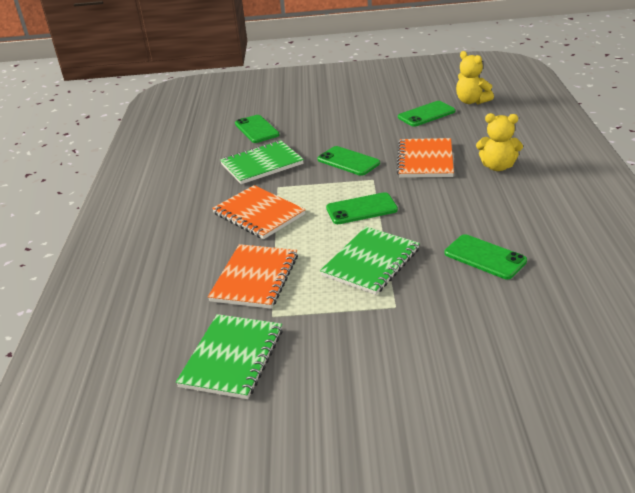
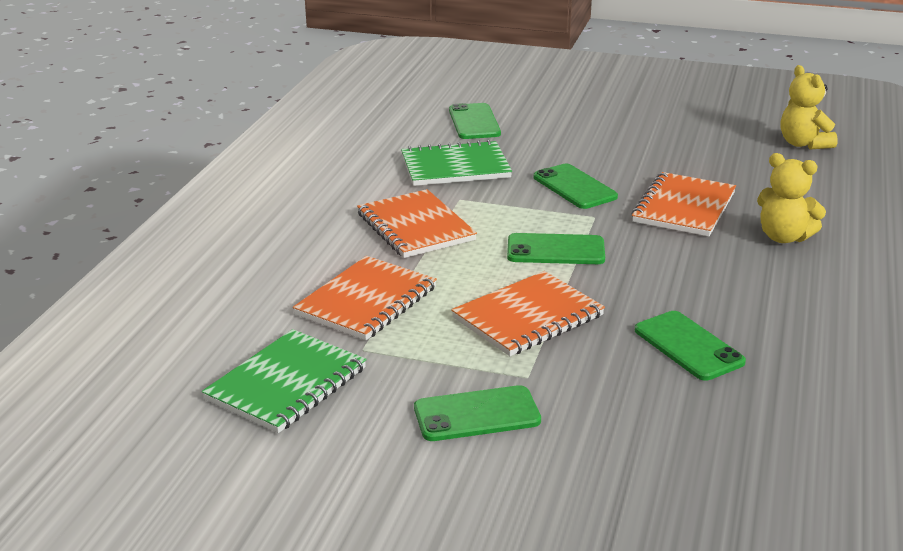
camera: 15 degrees right, 5 degrees down
green notebook [320,227,420,295] -> orange notebook [451,271,605,356]
green phone [398,101,455,127] -> green phone moved to [414,385,541,441]

